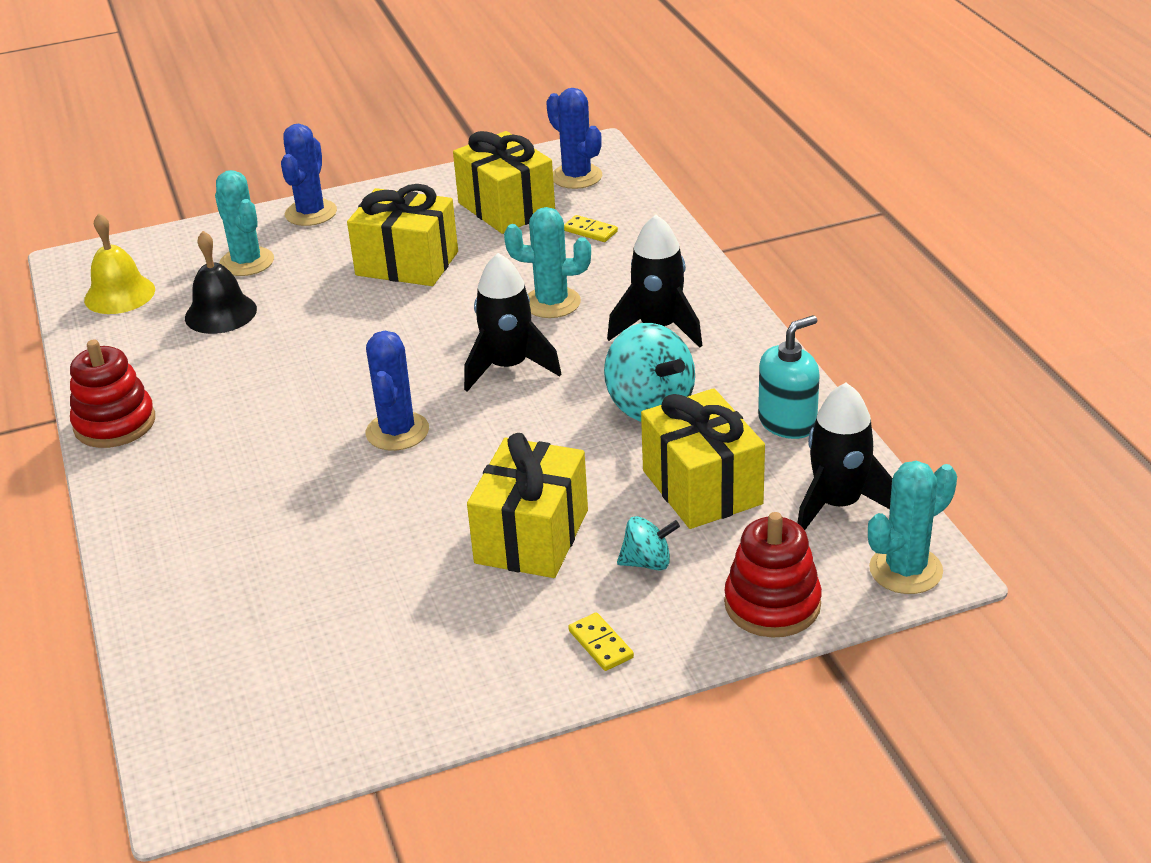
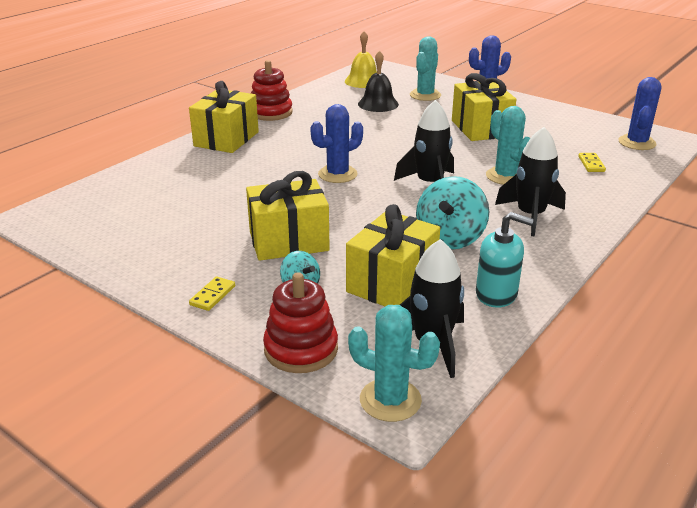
camera: 55 degrees right, 5 degrees down
yellow gift [453,131,555,234] -> yellow gift moved to [189,81,259,153]

